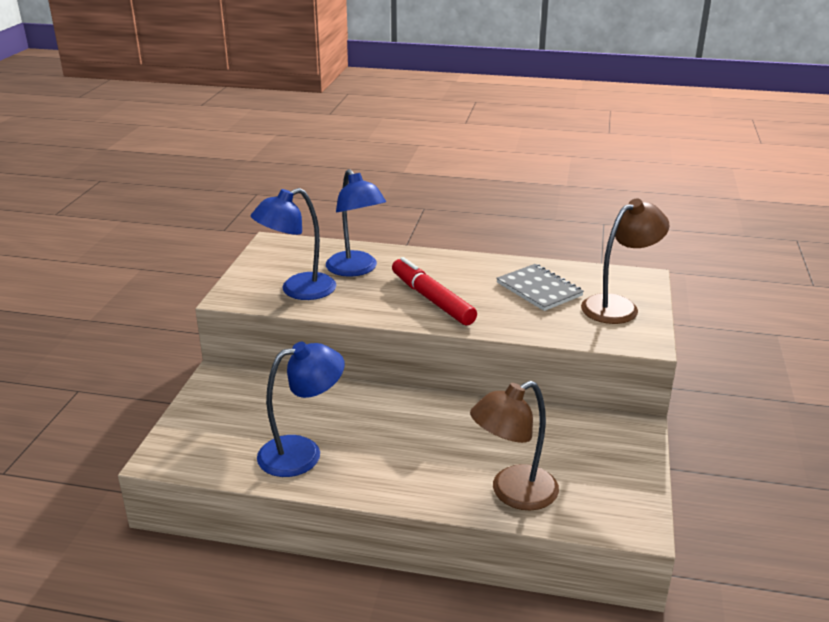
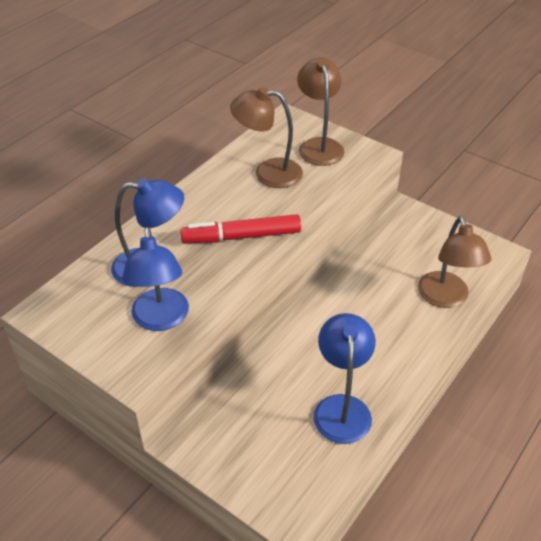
camera: 65 degrees left, 15 degrees up
grey notebook [496,264,584,311] -> brown lamp [230,87,303,188]

